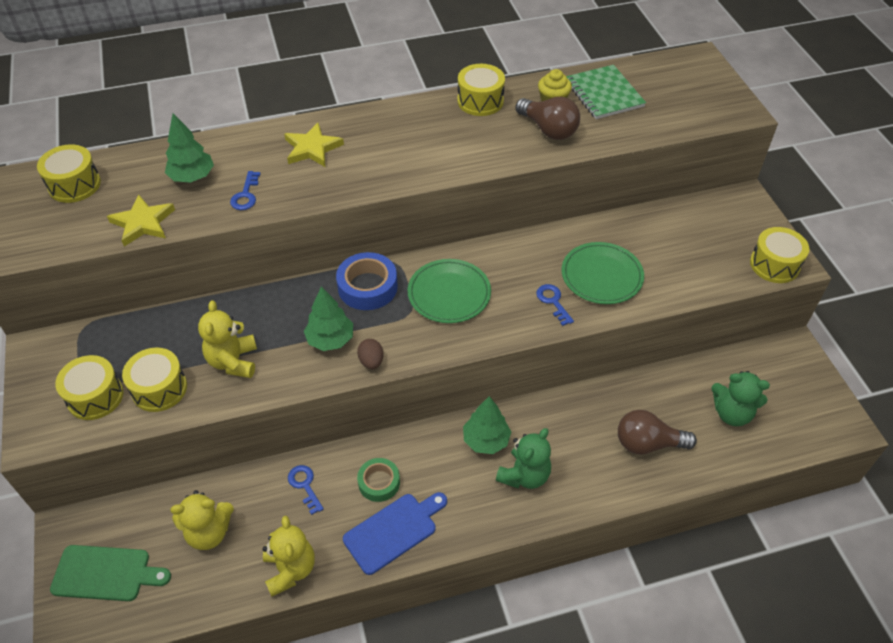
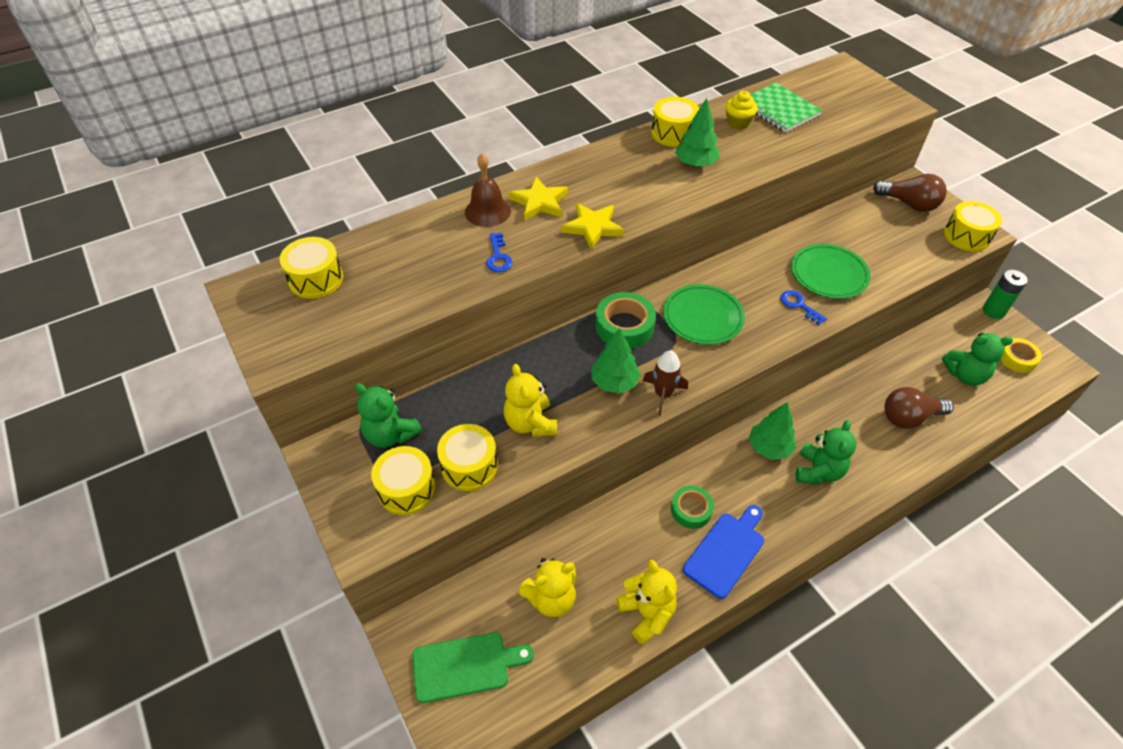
camera: 15 degrees left, 0 degrees up
yellow star [107,194,175,247] -> yellow star moved to [561,203,624,249]
green tree [165,113,214,183] -> green tree moved to [675,98,720,167]
blue key [288,465,324,515] -> none
blue tape [336,252,398,310] -> green tape [595,292,656,349]
brown egg [357,339,383,369] -> brown rocket [643,351,688,415]
brown light bulb [515,97,580,140] -> brown light bulb moved to [873,174,947,212]
none -> green teddy bear [355,383,422,448]
none -> brown bell [465,153,511,227]
none -> green battery [983,270,1028,319]
none -> yellow tape [1001,338,1042,373]

